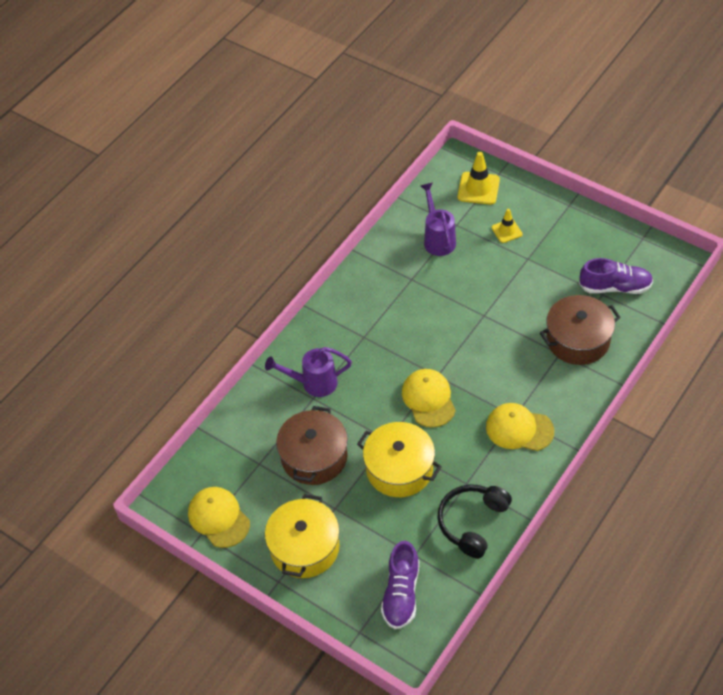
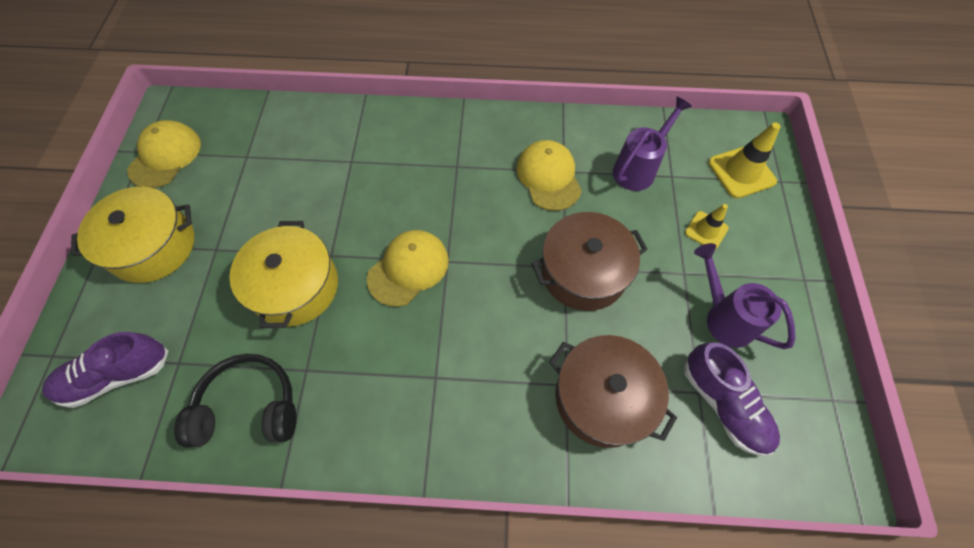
camera: 55 degrees right, 10 degrees up
purple watering can [265,347,352,397] -> purple watering can moved to [694,243,795,349]
brown pot [276,406,348,485] -> brown pot moved to [532,212,648,311]
yellow cap [486,403,554,451] -> yellow cap moved to [516,140,582,211]

